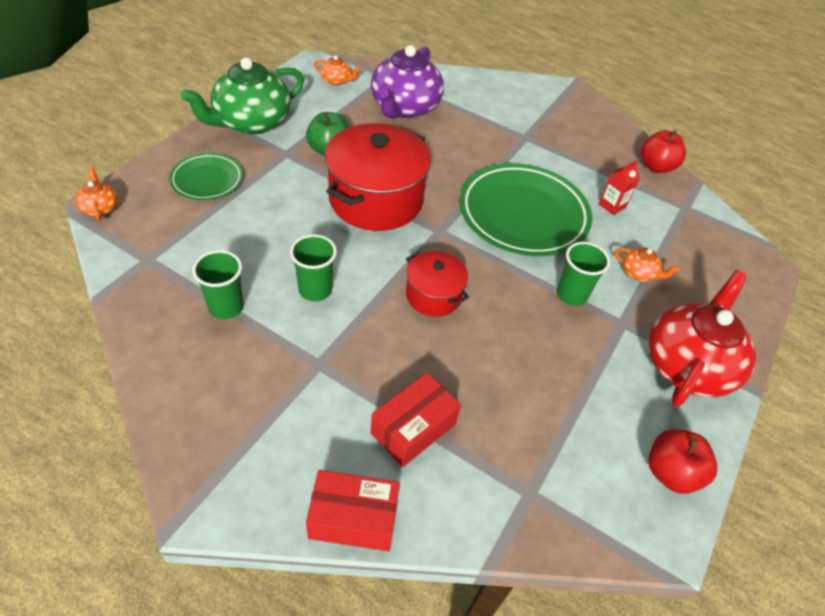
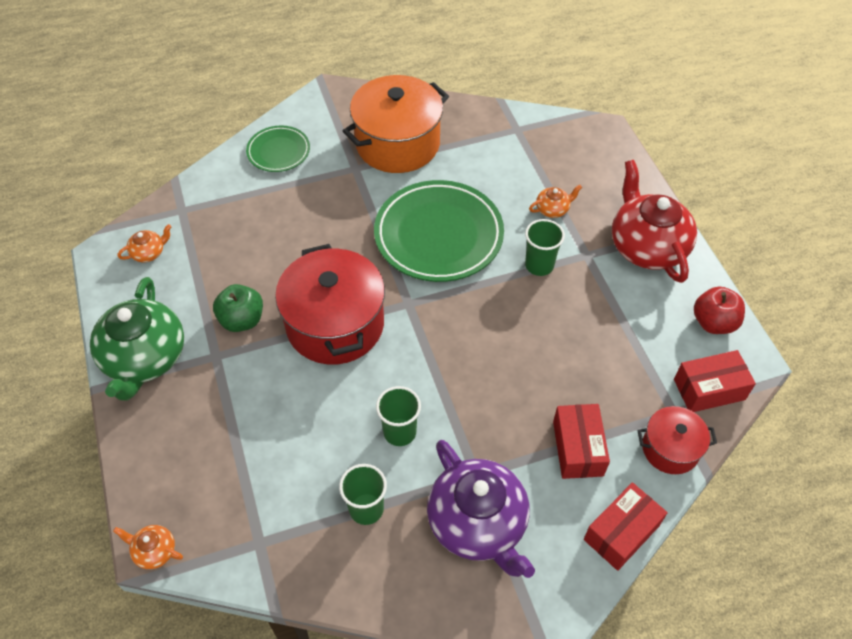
camera: 45 degrees left, 5 degrees up
green plate [169,153,243,200] -> green plate moved to [246,125,310,172]
purple teapot [371,45,444,119] -> purple teapot moved to [427,440,535,578]
red pot [406,251,469,317] -> red pot moved to [637,406,717,474]
red carton [598,160,640,215] -> none
red apple [641,130,686,173] -> none
none -> orange pot [343,75,449,173]
none -> red box [674,350,756,412]

